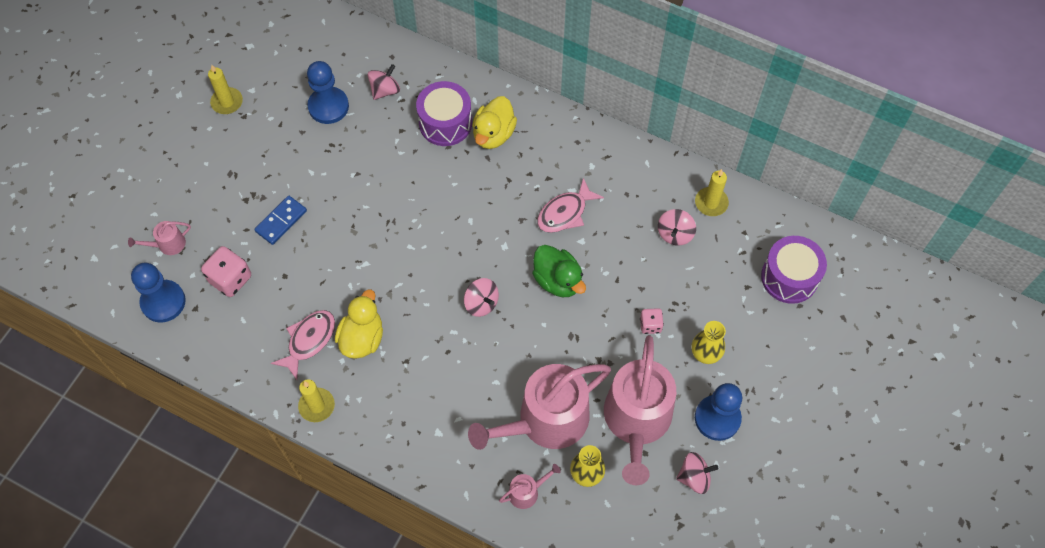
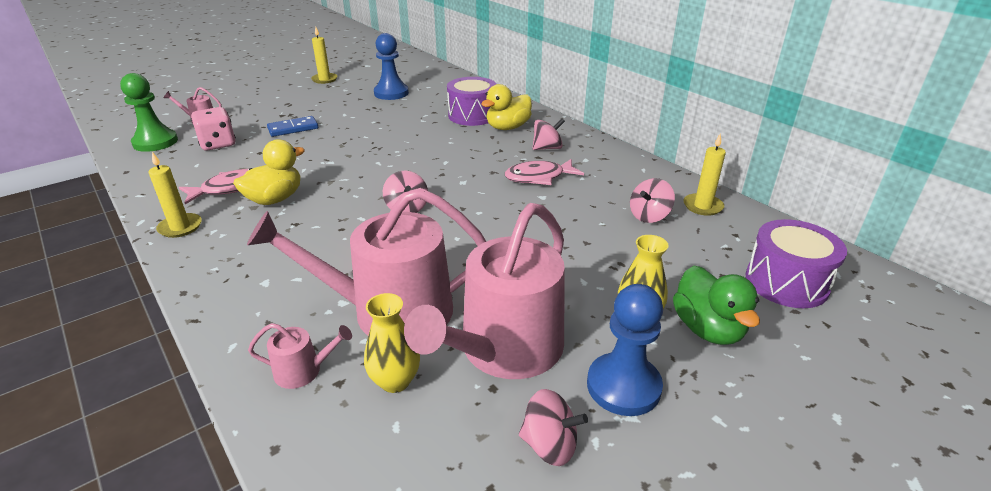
camera: 25 degrees right, 30 degrees down
blue pawn [131,263,186,322] -> green pawn [120,73,178,152]
pink spinning top [367,64,400,100] -> pink spinning top moved to [532,118,565,150]
green duck [532,245,586,297] -> green duck moved to [673,266,760,345]
pink dice [640,308,664,334] -> none

